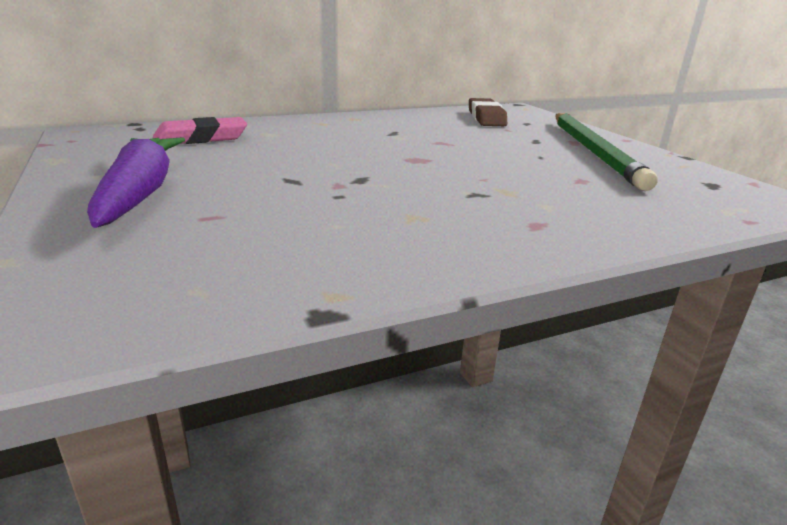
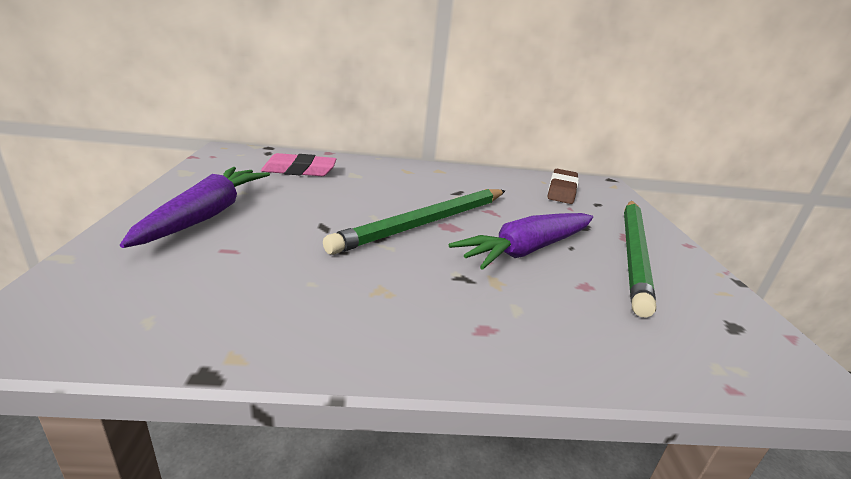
camera: 20 degrees right, 0 degrees up
none -> green pencil [323,189,505,255]
none -> purple carrot [449,213,593,270]

